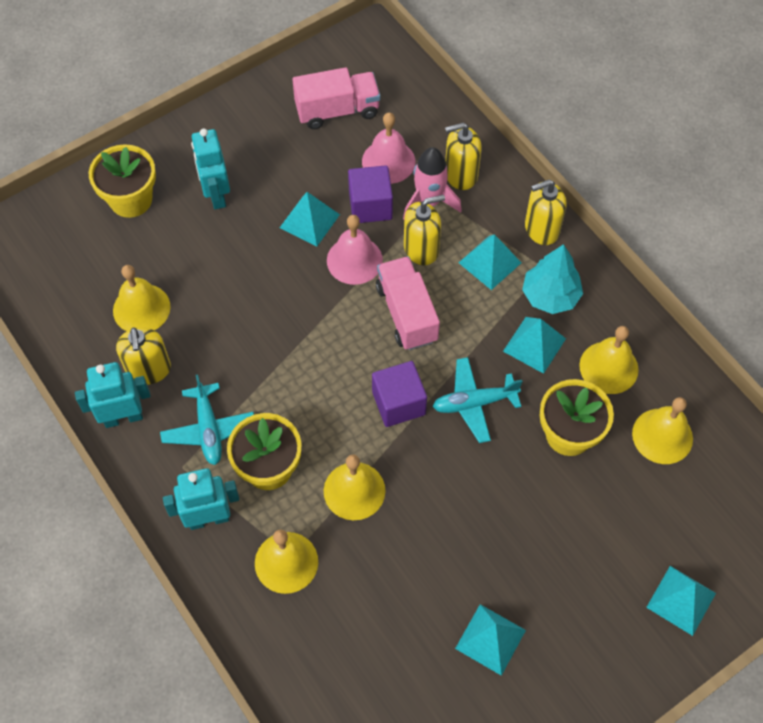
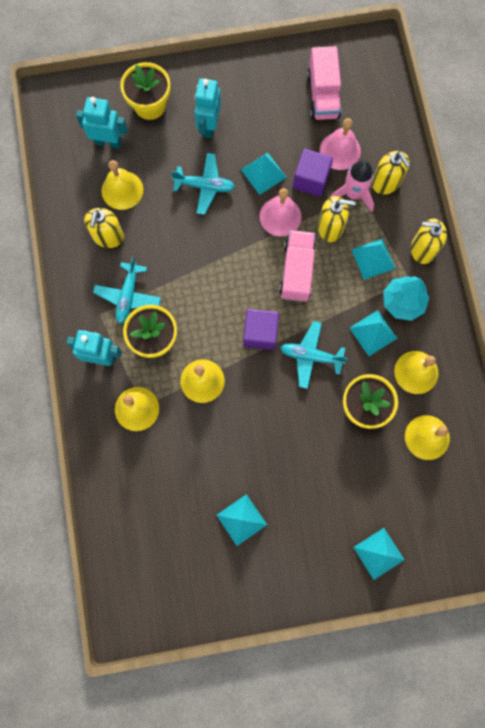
camera: 25 degrees right, 15 degrees up
turquoise robot [75,362,151,428] -> turquoise robot moved to [76,97,128,149]
pink truck [292,67,380,129] -> pink truck turned 75 degrees clockwise [307,46,341,120]
yellow soap dispenser [445,123,482,190] -> yellow soap dispenser turned 135 degrees counterclockwise [372,151,410,195]
none -> turquoise plane [171,153,235,215]

